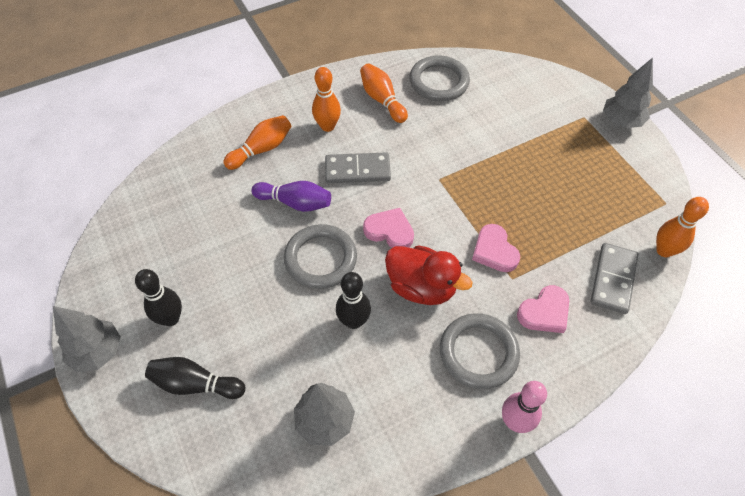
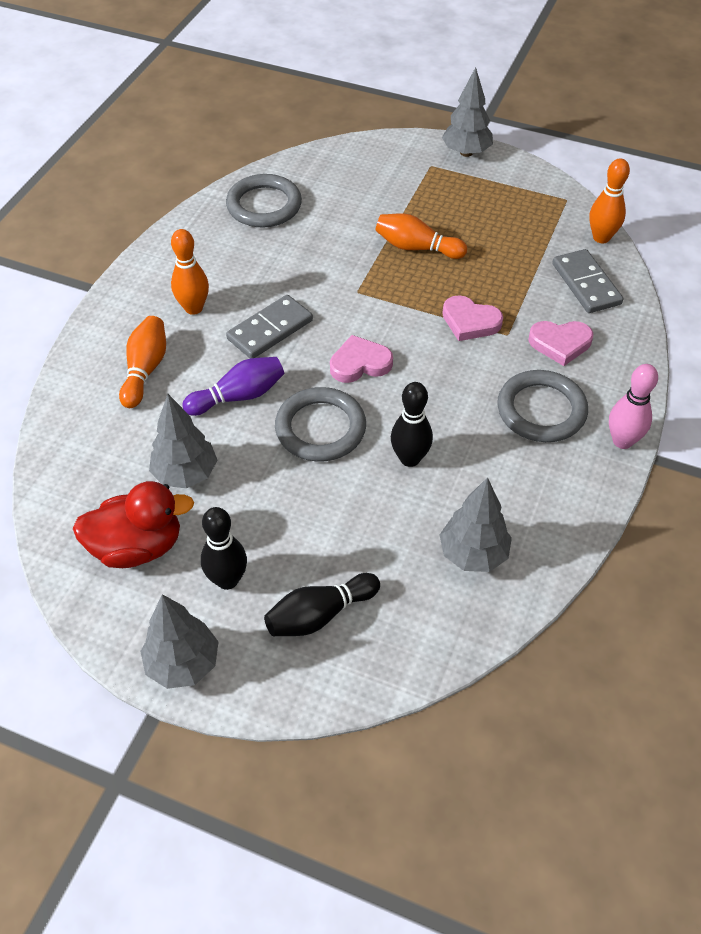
camera: 40 degrees left, 5 degrees down
orange bowling pin [360,63,408,123] -> orange bowling pin moved to [375,213,467,259]
red duck [385,245,472,305] -> red duck moved to [73,481,194,568]
pink heart [517,285,569,333] -> pink heart turned 75 degrees clockwise [528,321,593,366]
none -> grey tree [149,394,217,488]

